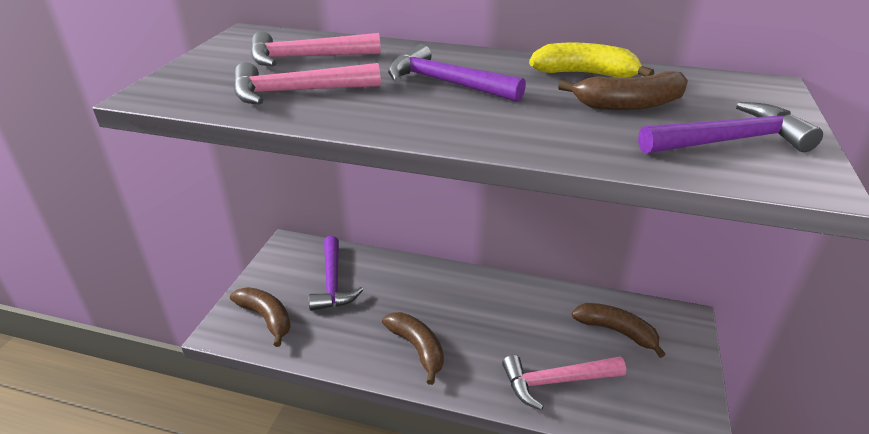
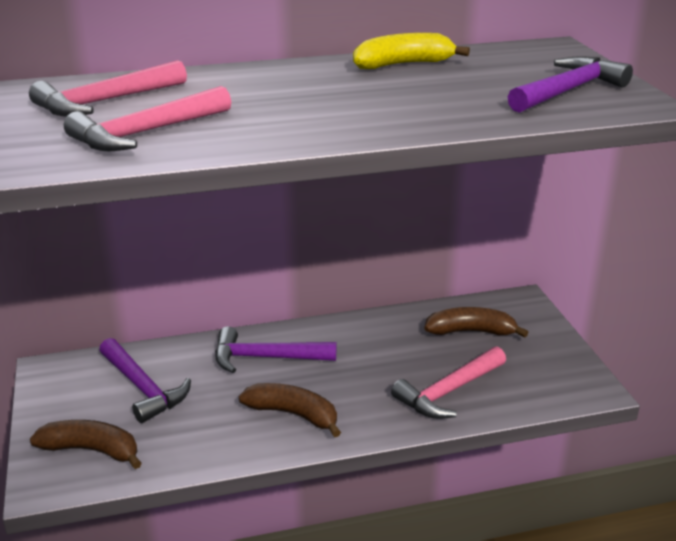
camera: 30 degrees left, 5 degrees down
purple hammer [388,44,526,102] -> purple hammer moved to [215,326,336,373]
brown banana [558,71,688,110] -> none

